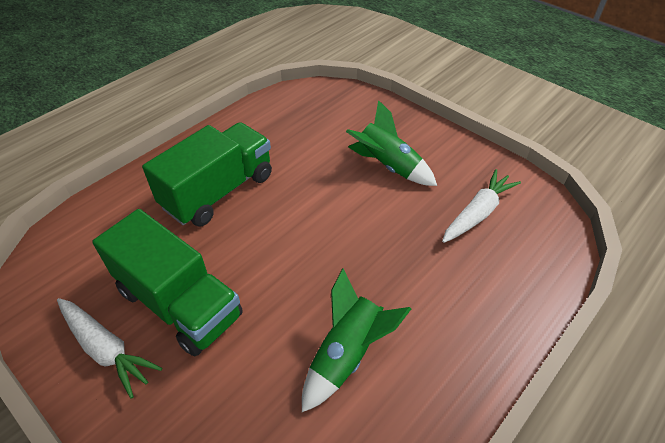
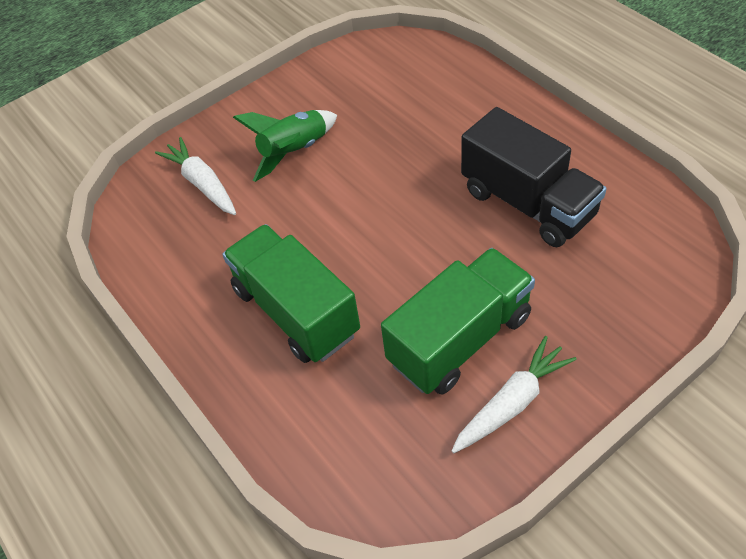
camera: 75 degrees left, 5 degrees up
green rocket [302,268,411,412] -> black truck [461,107,606,247]
white carrot [442,169,521,243] -> white carrot moved to [155,137,236,215]

